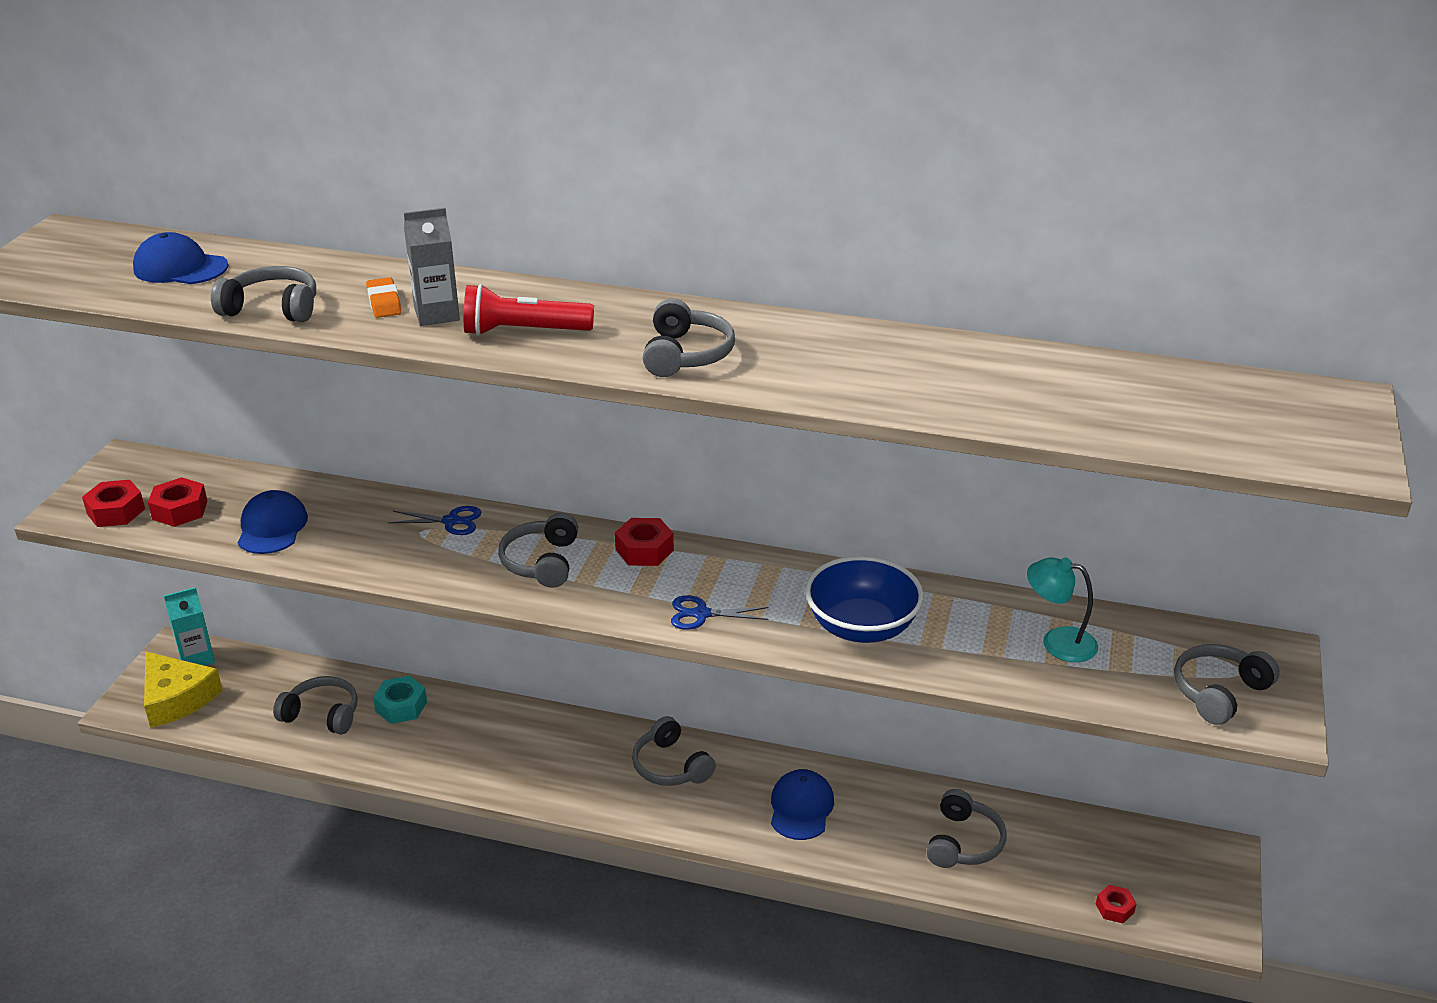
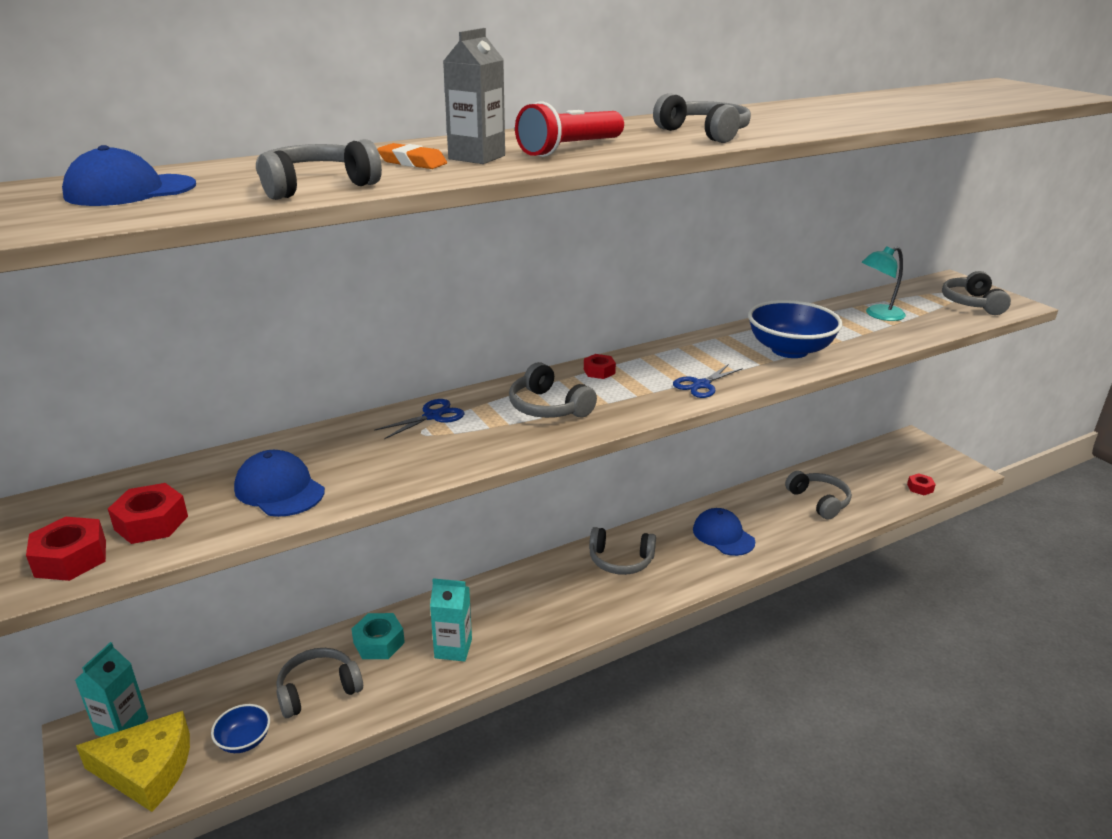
camera: 45 degrees left, 5 degrees down
red nut [615,518,674,566] -> red nut [584,354,616,379], size x0.64
none -> blue bowl [211,704,270,753]
none -> turquoise carton [430,578,472,661]

